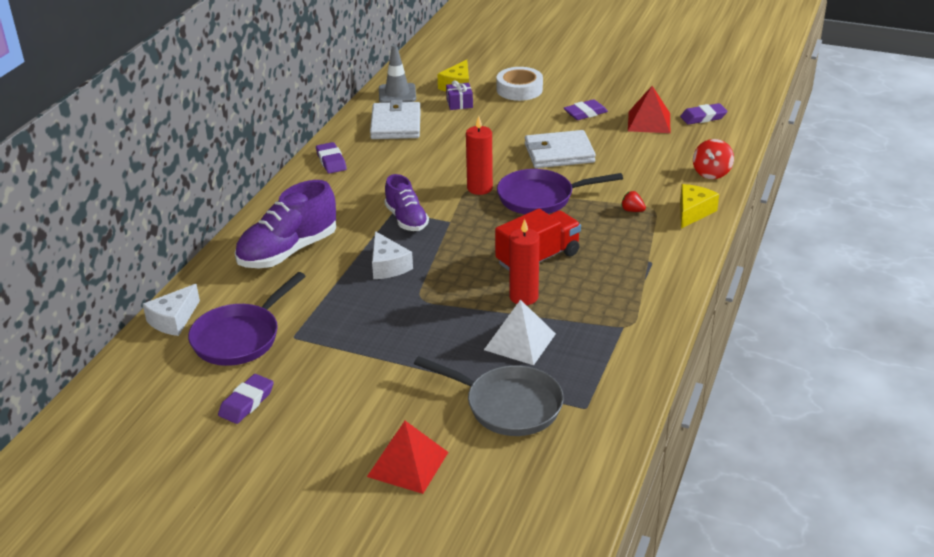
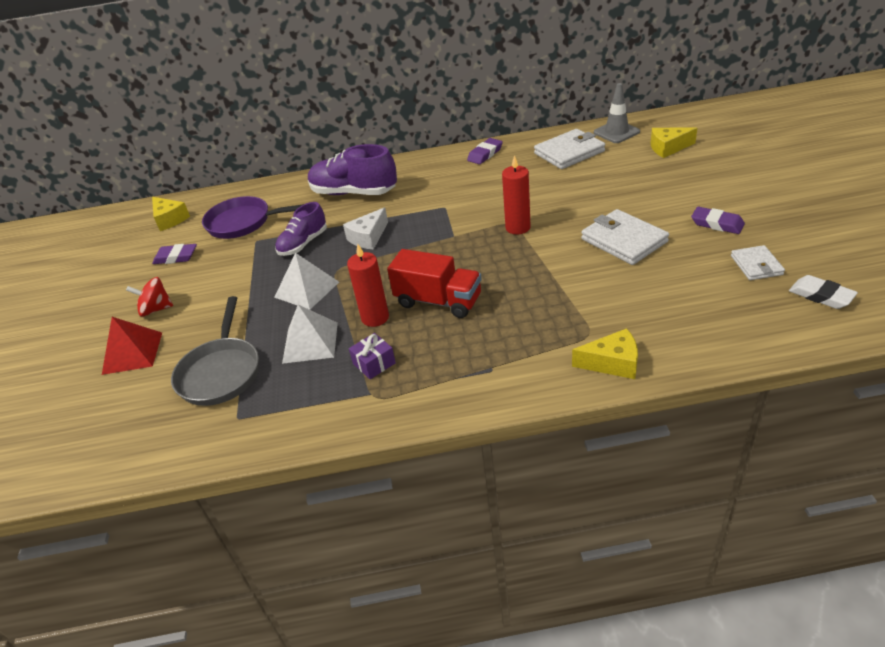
camera: 65 degrees right, 5 degrees up
white cheese [143,284,200,336] -> none
purple shoe [384,174,429,231] -> purple shoe moved to [275,202,327,256]
purple gift [446,80,473,110] -> purple gift moved to [349,333,396,379]
white tape [497,67,543,101] -> none
purple pan [497,169,623,214] -> none
red strawberry [621,191,646,212] -> none
red pyramid [628,86,670,133] -> white wallet [731,245,785,280]
purple eraser [680,103,727,125] -> white eraser [789,275,858,309]
red spinning top [693,139,734,179] -> red spinning top moved to [126,277,173,317]
none -> yellow cheese [152,197,190,231]
none -> white pyramid [274,253,339,310]

